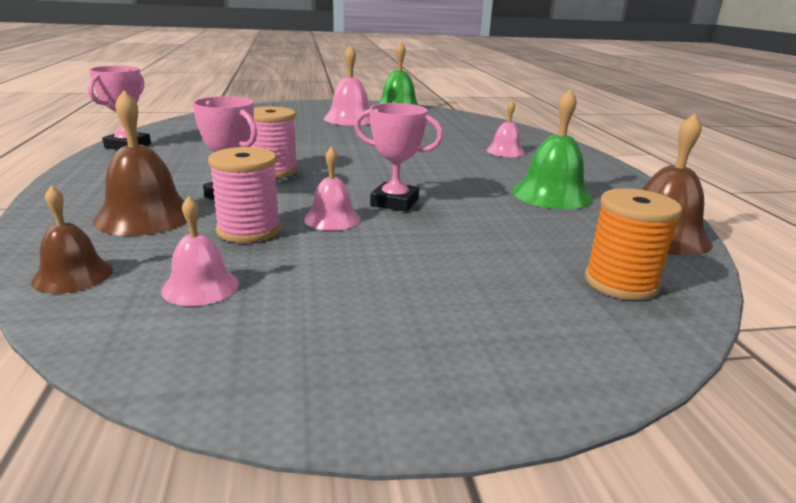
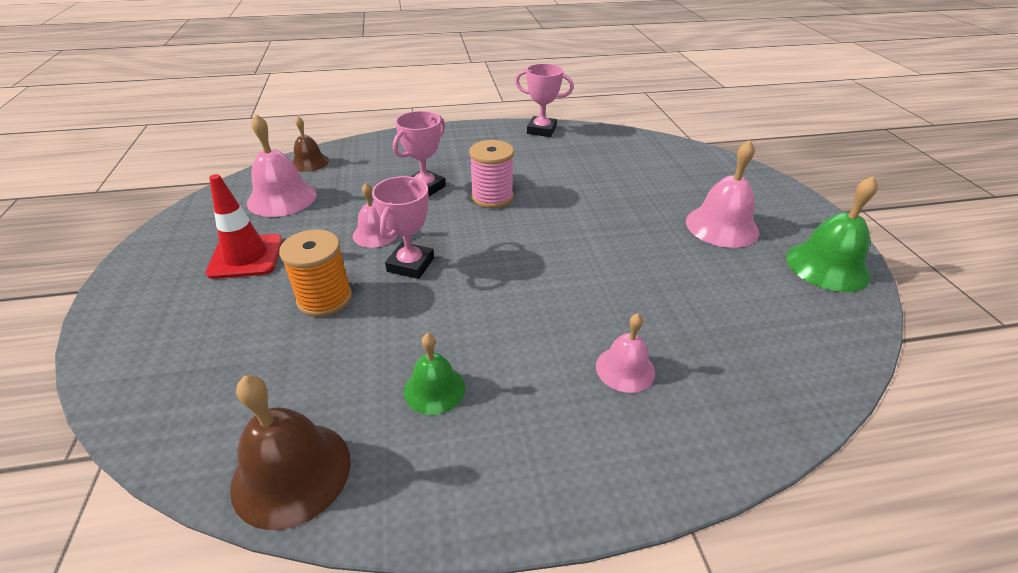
camera: 90 degrees right, 15 degrees up
brown bell [93,90,187,236] -> none
pink bell [161,196,239,306] -> pink bell [247,114,317,217], size x1.63
pink spool [208,147,280,243] -> none
green bell [512,89,593,209] -> green bell [404,333,465,415], size x0.61
orange spool [585,188,682,300] -> orange spool moved to [279,229,352,317]
none -> red traffic cone [206,174,283,279]

